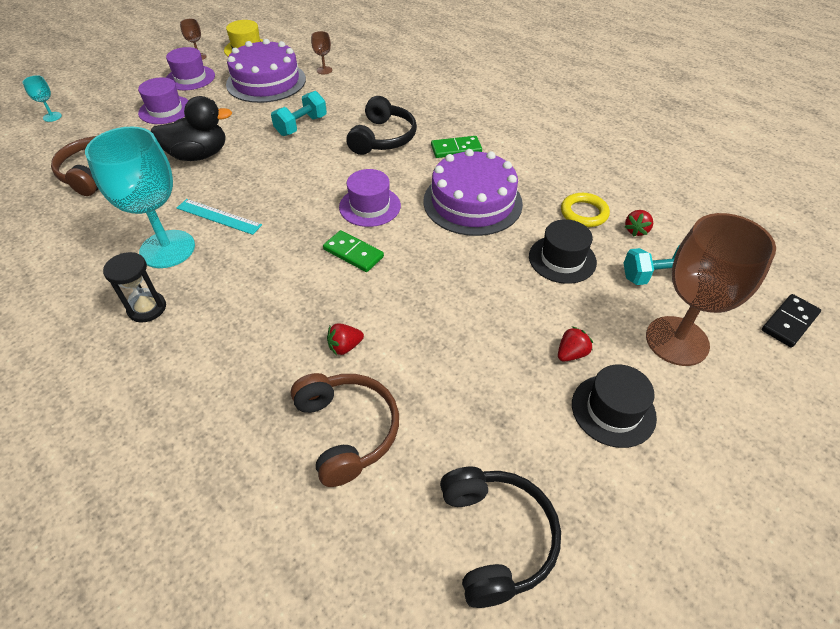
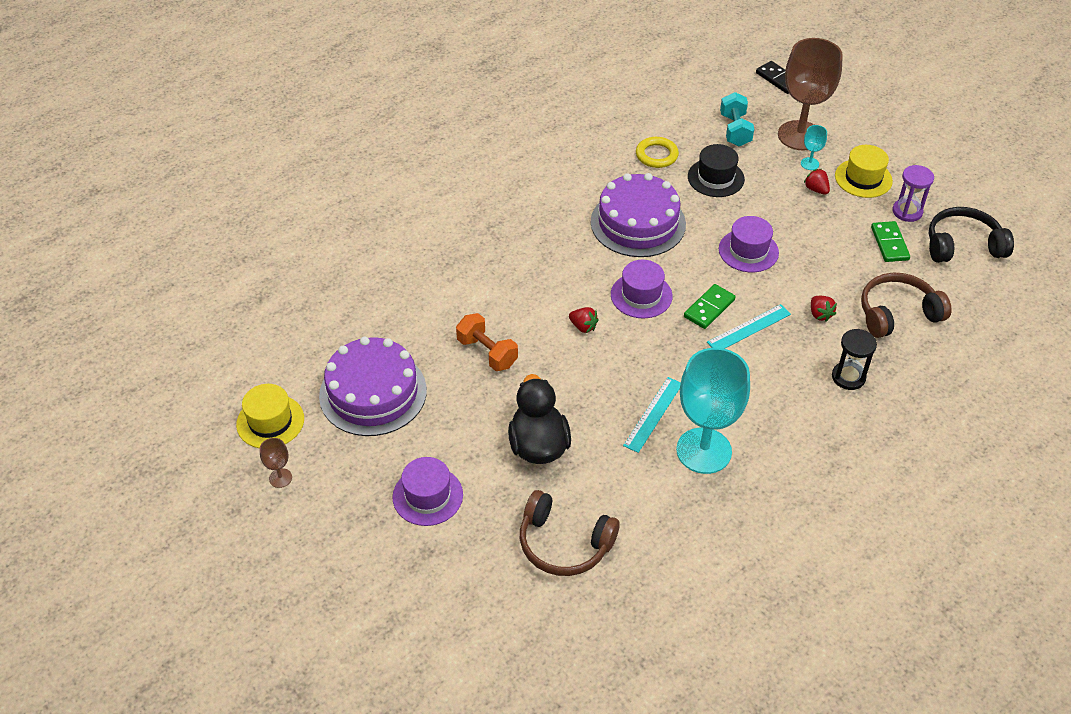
camera: 85 degrees left, 0 degrees up
turquoise goblet [22,75,62,122] -> turquoise goblet moved to [801,125,827,170]
black hourglass [103,252,166,323] -> black hourglass moved to [832,329,877,390]
purple hat [166,47,215,90] -> purple hat moved to [719,216,779,272]
turquoise dumbbell [271,91,327,136] -> orange dumbbell [456,313,518,371]
brown goblet [311,31,332,75] -> none
black headphones [346,96,417,155] -> none
green domino [431,136,482,158] -> green domino moved to [871,221,910,262]
black hat [572,364,657,448] -> yellow hat [835,145,893,198]
red strawberry [625,210,653,237] -> red strawberry moved to [569,307,599,333]
none -> turquoise ruler [707,304,791,349]
none -> purple hourglass [892,165,934,222]

